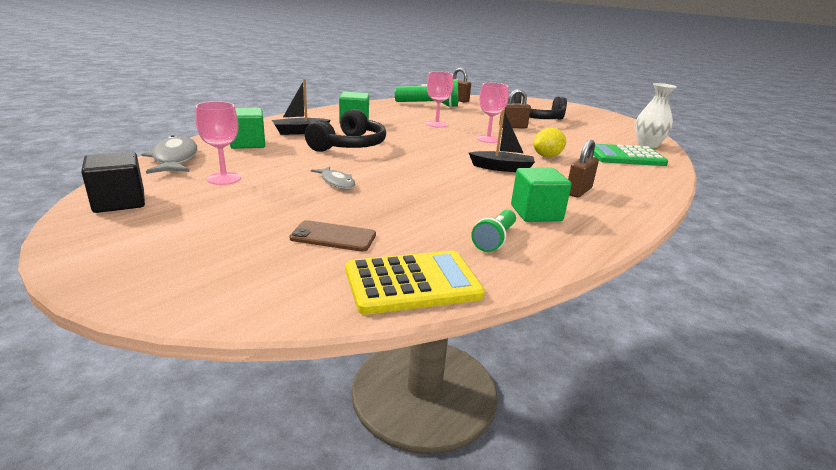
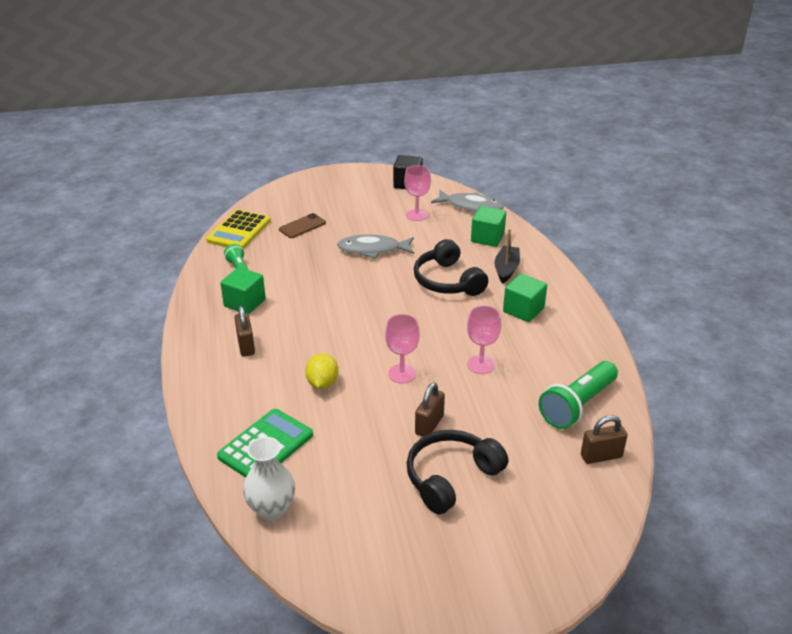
camera: 130 degrees right, 10 degrees up
grey fish [311,166,355,189] -> grey fish [337,235,414,259], size x1.69
black boat [469,109,535,172] -> none

